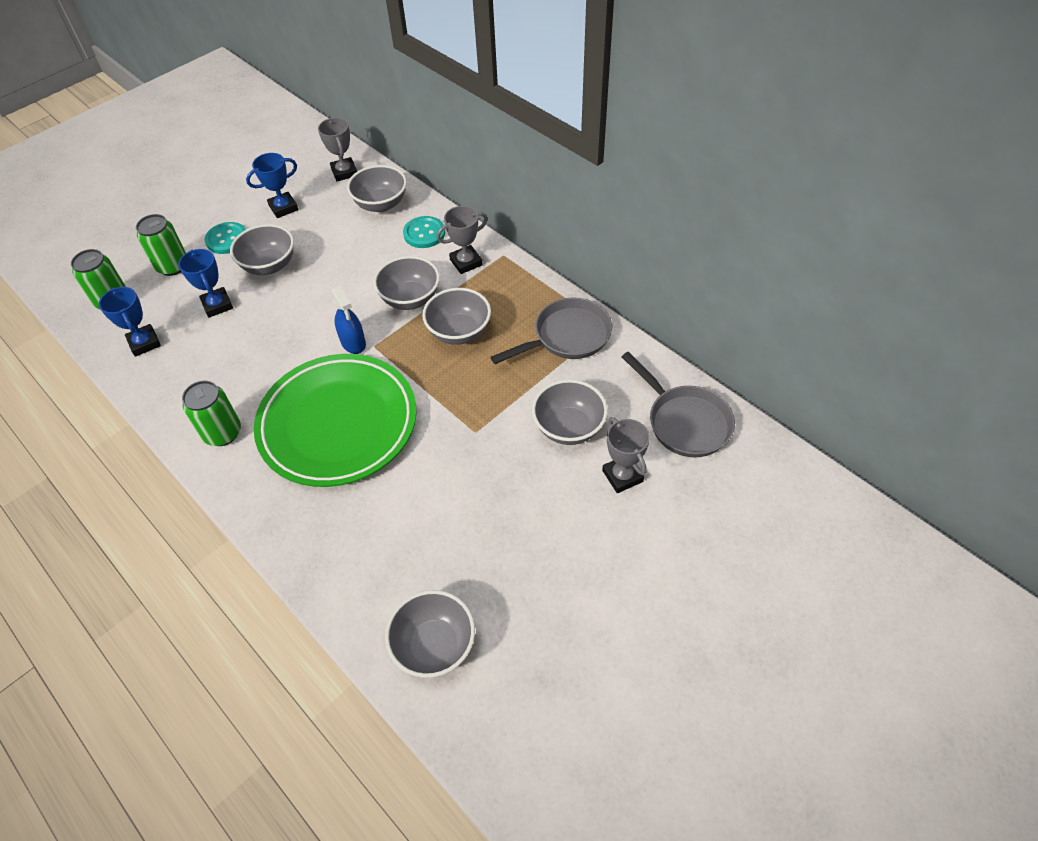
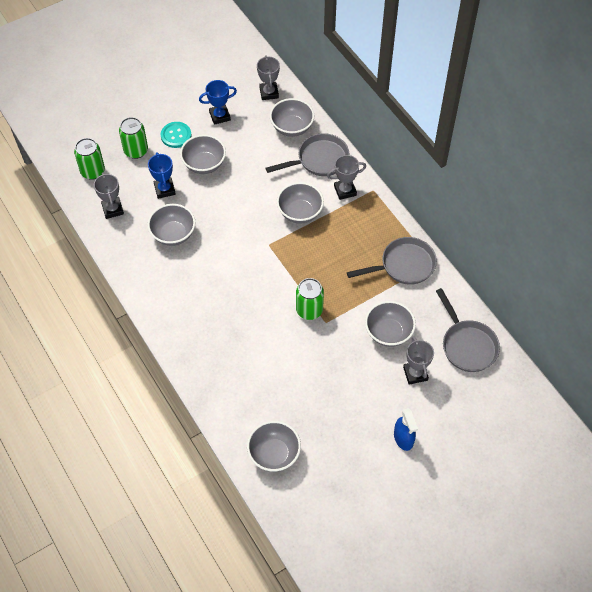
camera: 10 degrees right, 5 degrees up
blue trophy [99,287,161,357] -> grey trophy [94,172,124,219]
green can [182,381,241,446] -> green can moved to [296,278,324,320]
green plate [254,354,417,487] -> none
blue spray bottle [331,286,366,354] -> blue spray bottle moved to [394,408,418,451]
turquoise button [403,216,445,248] -> grey pan [266,133,349,176]
grey bowl [422,288,491,345] -> grey bowl moved to [147,204,195,246]

